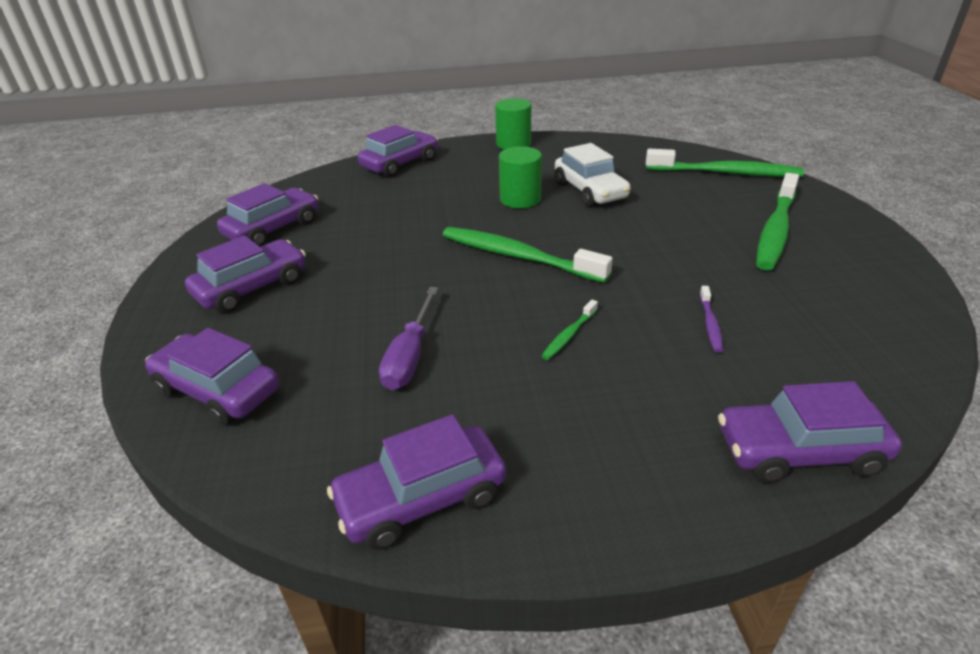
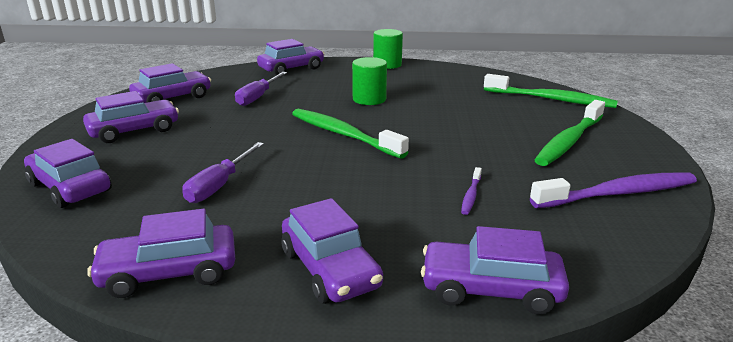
camera: 10 degrees right, 10 degrees down
green toothbrush [541,300,598,360] -> none
white car [555,143,631,207] -> none
none -> purple screwdriver [235,72,287,106]
none -> purple car [282,198,383,304]
none -> purple toothbrush [530,172,697,208]

